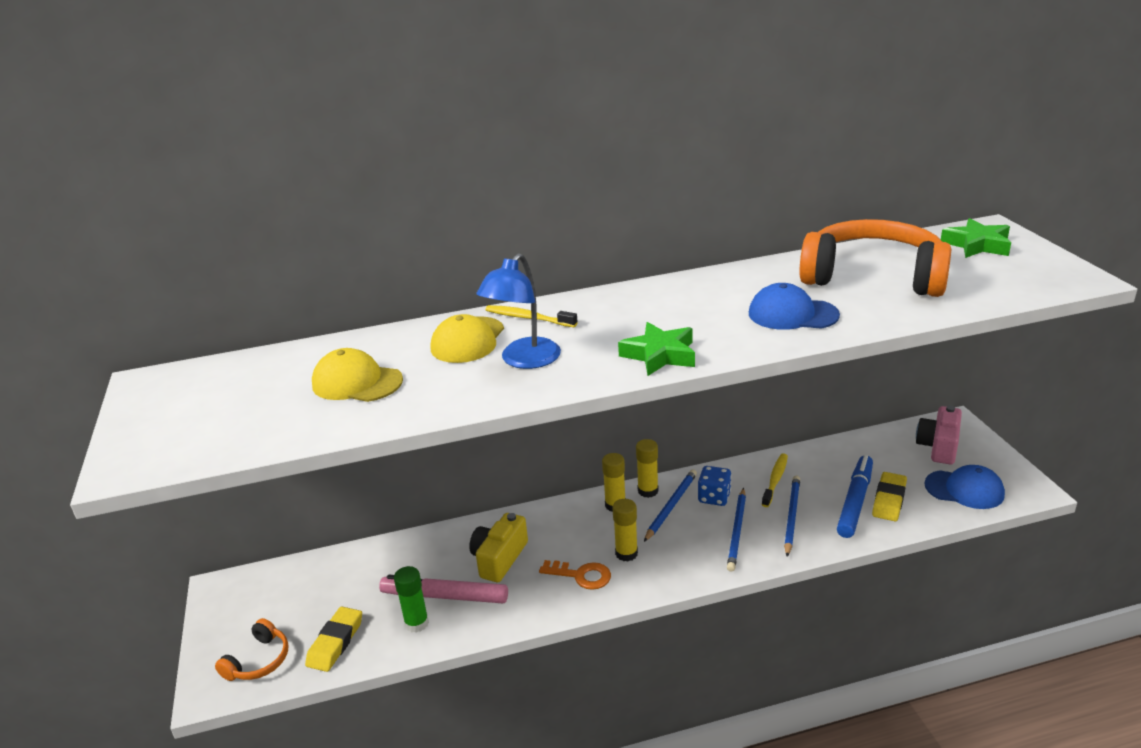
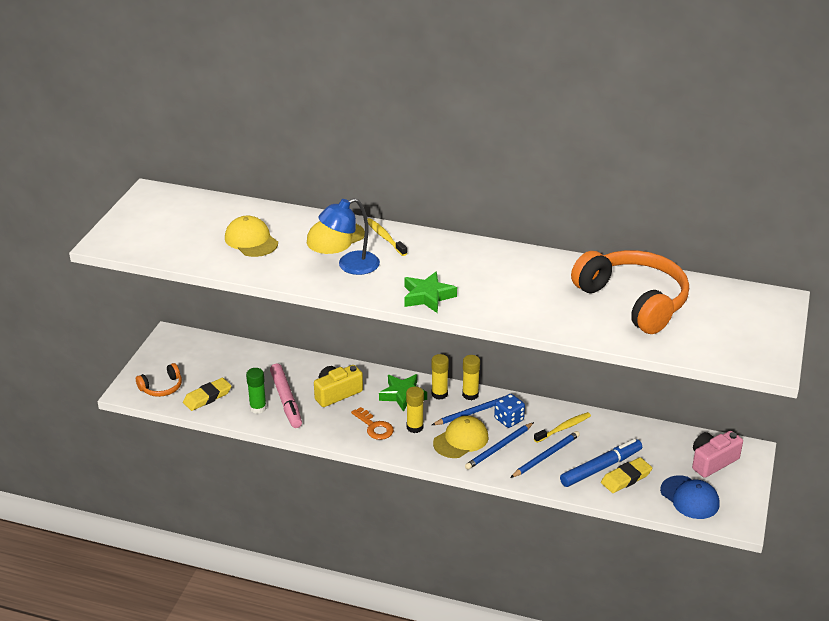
camera: 30 degrees right, 5 degrees up
pink marker [379,575,508,604] -> pink marker turned 150 degrees counterclockwise [270,364,302,428]
blue cap [749,283,840,330] -> none
green star [941,218,1011,258] -> green star moved to [379,374,427,412]
none -> yellow cap [433,416,489,458]

